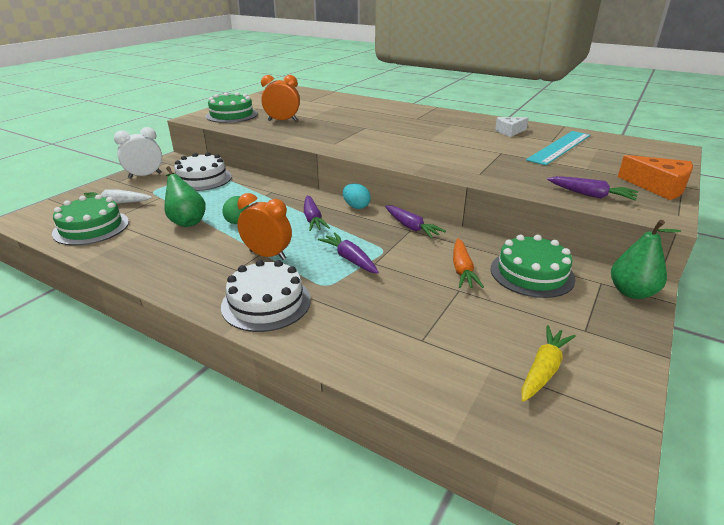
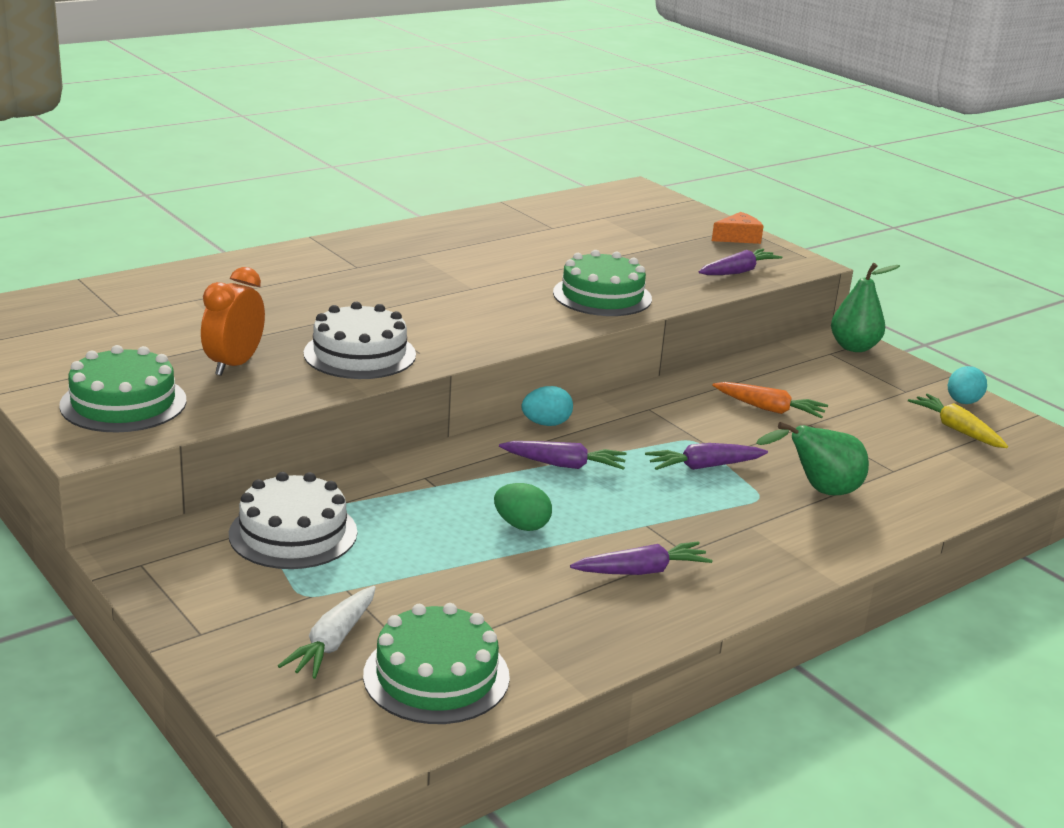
camera: 70 degrees left, 5 degrees down
white clock [114,127,162,179] -> none
green pear [164,166,206,227] -> green pear moved to [756,422,869,495]
white cake [221,260,311,332] -> white cake moved to [304,302,416,379]
orange clock [237,193,292,260] -> none
purple carrot [385,205,446,238] -> purple carrot moved to [570,541,712,575]
green cake [491,235,576,298] -> green cake moved to [553,250,652,316]
white cheese [495,117,529,137] -> none
turquoise ruler [526,131,590,165] -> none
orange cheese [618,155,693,200] -> orange cheese [712,212,764,244], size x0.67
none -> turquoise egg [948,366,987,404]

